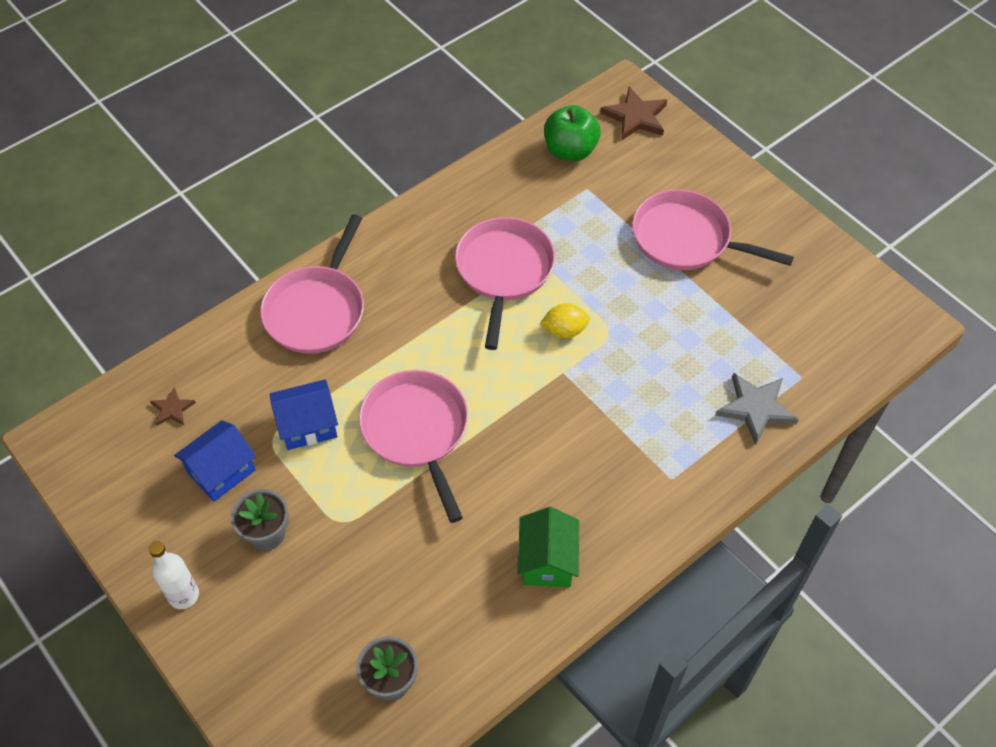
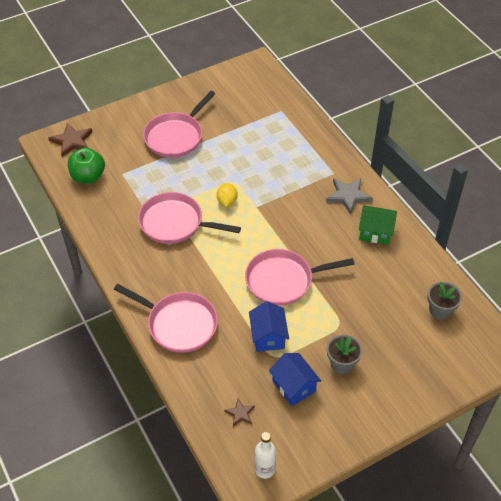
camera: 80 degrees left, 5 degrees down
white bottle [149,541,199,609] -> white bottle moved to [255,432,276,479]
grey star [716,373,799,445] -> grey star moved to [326,178,373,215]

